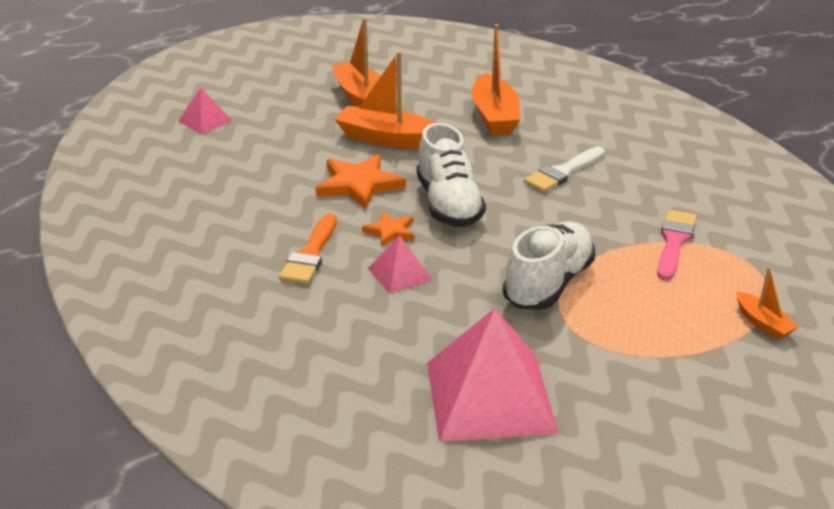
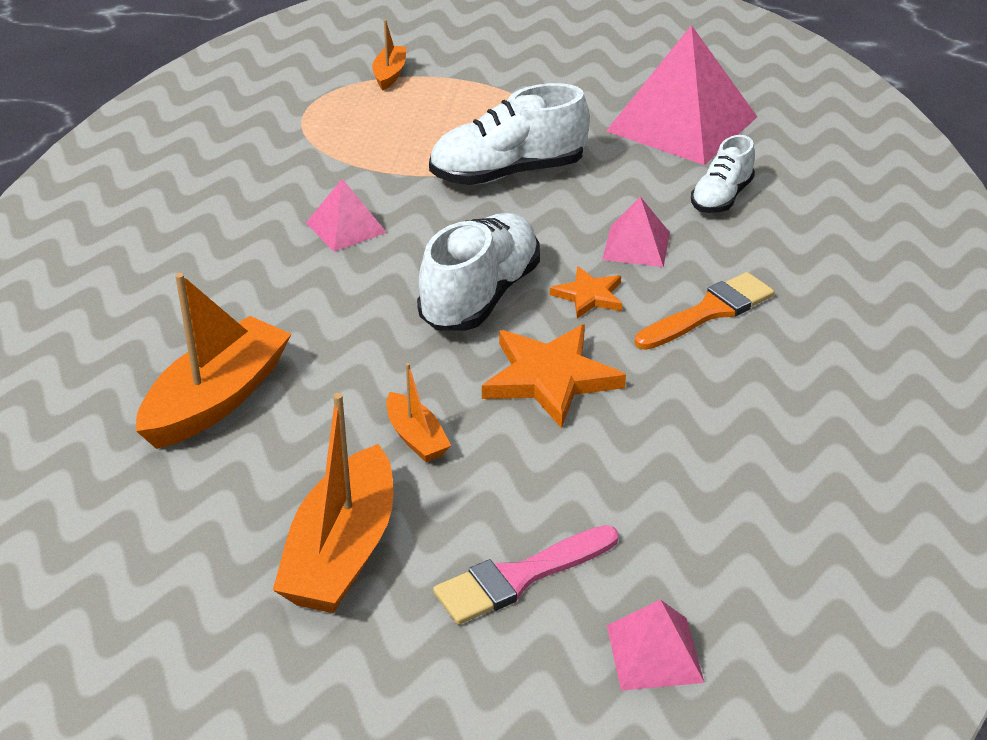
camera: 140 degrees left, 5 degrees up
orange boat [335,51,436,149] -> orange boat [386,363,451,462], size x0.51
white brush [524,147,605,192] -> none
pink brush [657,210,697,281] -> pink brush moved to [433,525,619,625]
none -> pink pyramid [306,179,387,252]
none -> white shoe [691,135,755,213]

